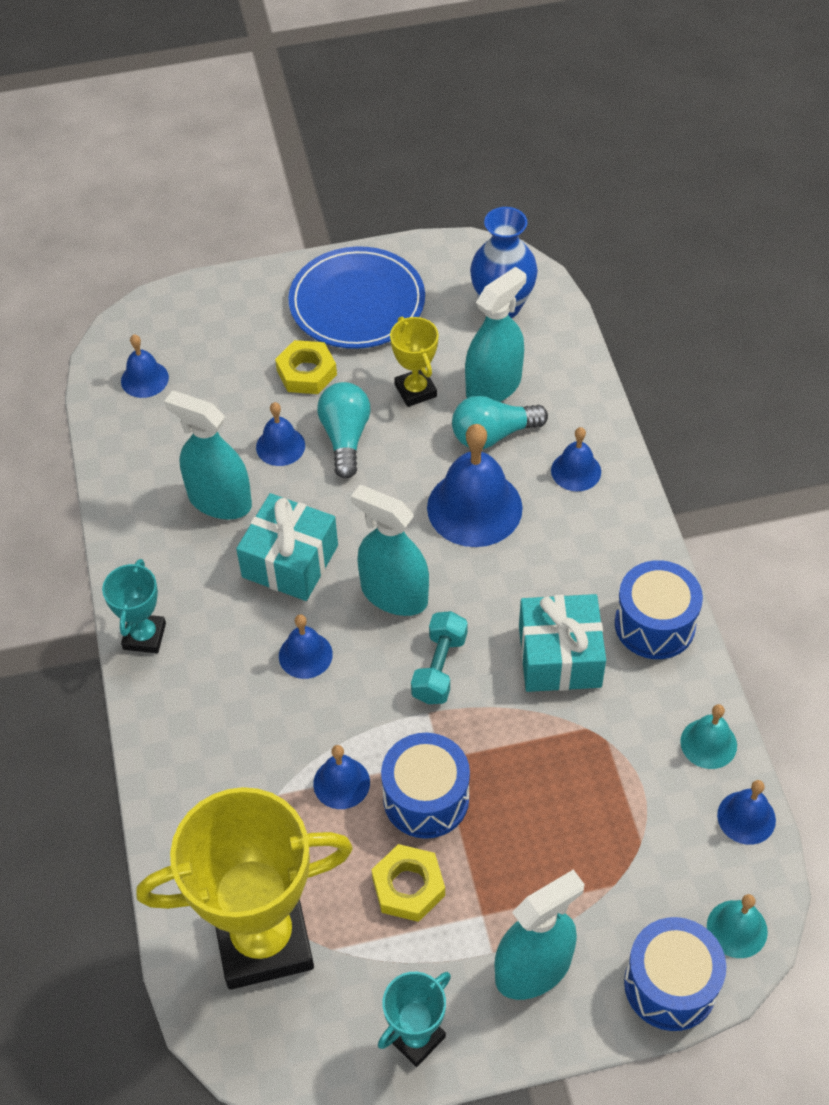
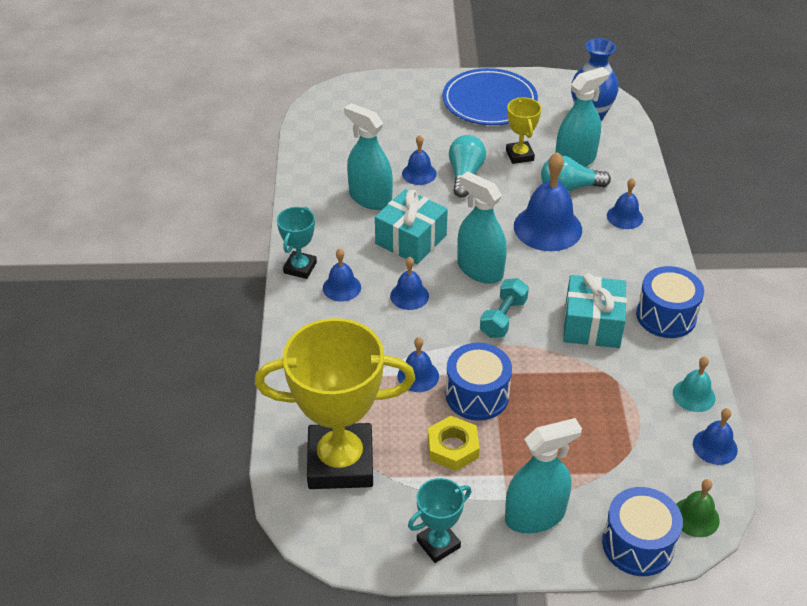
camera: 10 degrees right, 10 degrees down
blue bell [121,334,169,398] -> blue bell moved to [323,248,361,302]
yellow nut [275,340,337,394] -> none
turquoise bell [707,894,768,958] -> green bell [676,479,720,537]

